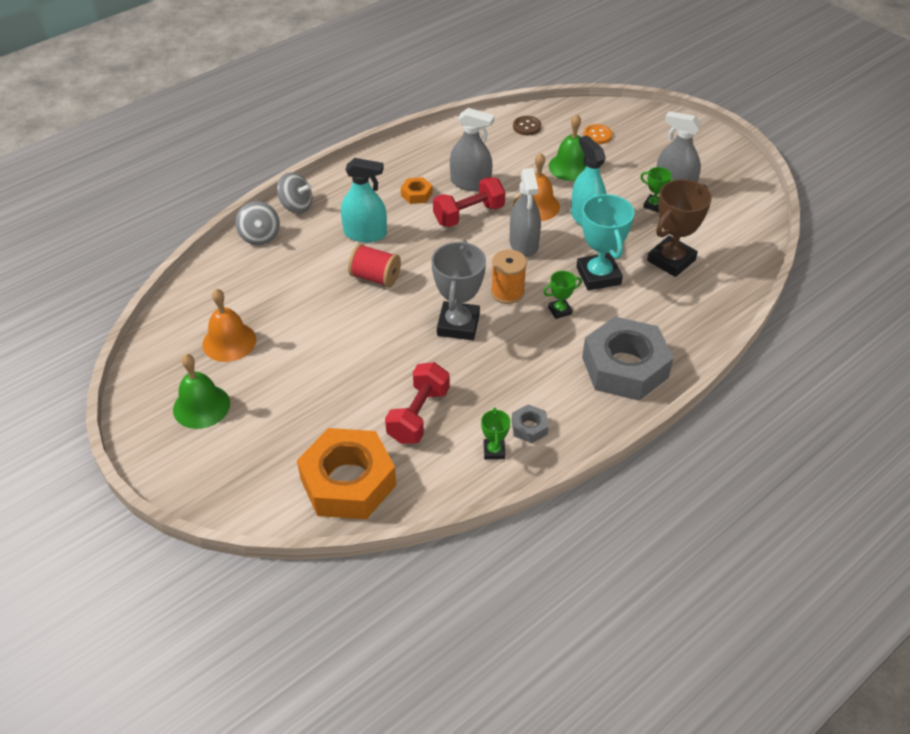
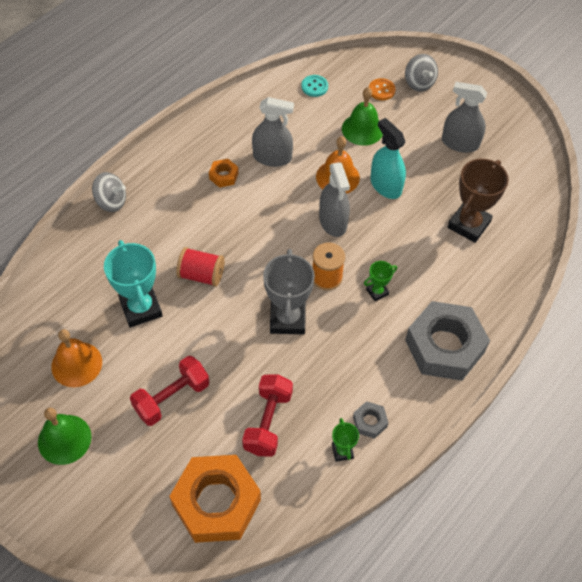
camera: 10 degrees left, 10 degrees up
grey spinning top [235,201,280,245] -> grey spinning top moved to [405,54,438,92]
turquoise spray bottle [341,158,387,242] -> none
red dumbbell [433,177,505,227] -> red dumbbell moved to [130,356,209,426]
brown button [513,116,541,135] -> turquoise button [301,75,328,97]
turquoise trophy [576,194,634,291] -> turquoise trophy moved to [104,240,163,327]
green trophy [640,167,673,212] -> none

